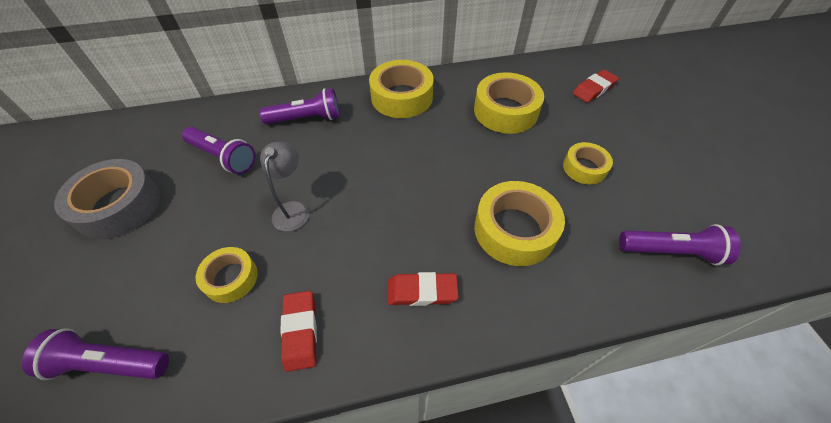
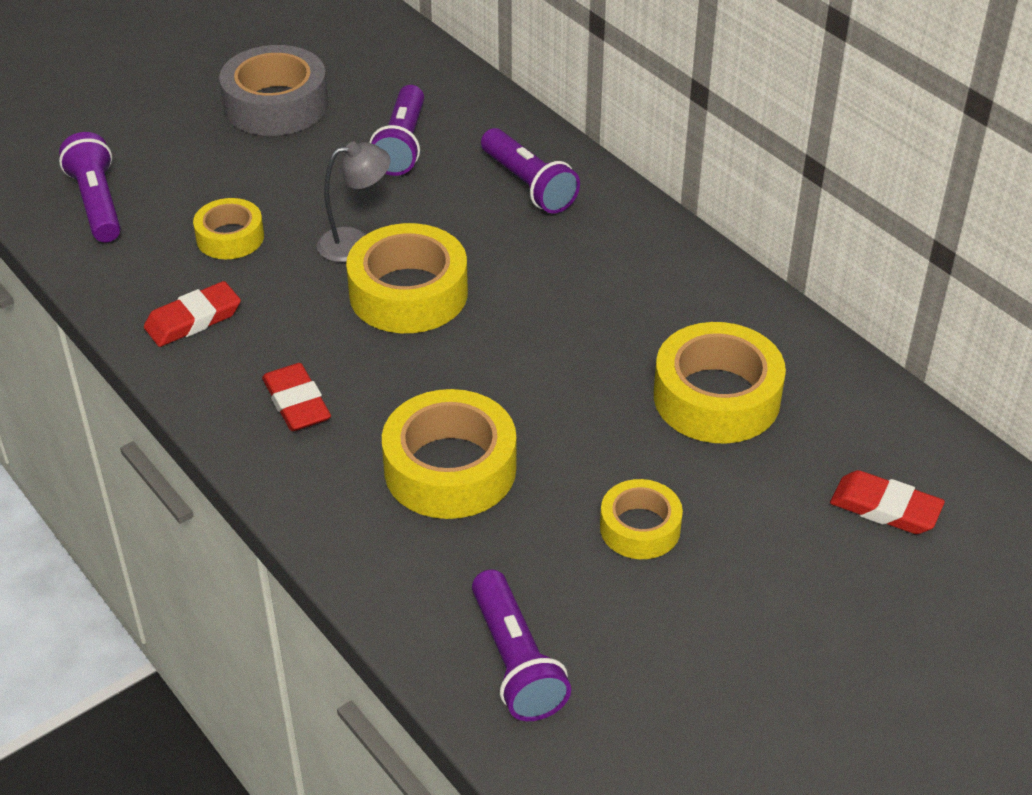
camera: 65 degrees right, 10 degrees down
yellow tape [369,60,434,118] -> yellow tape moved to [346,223,468,333]

